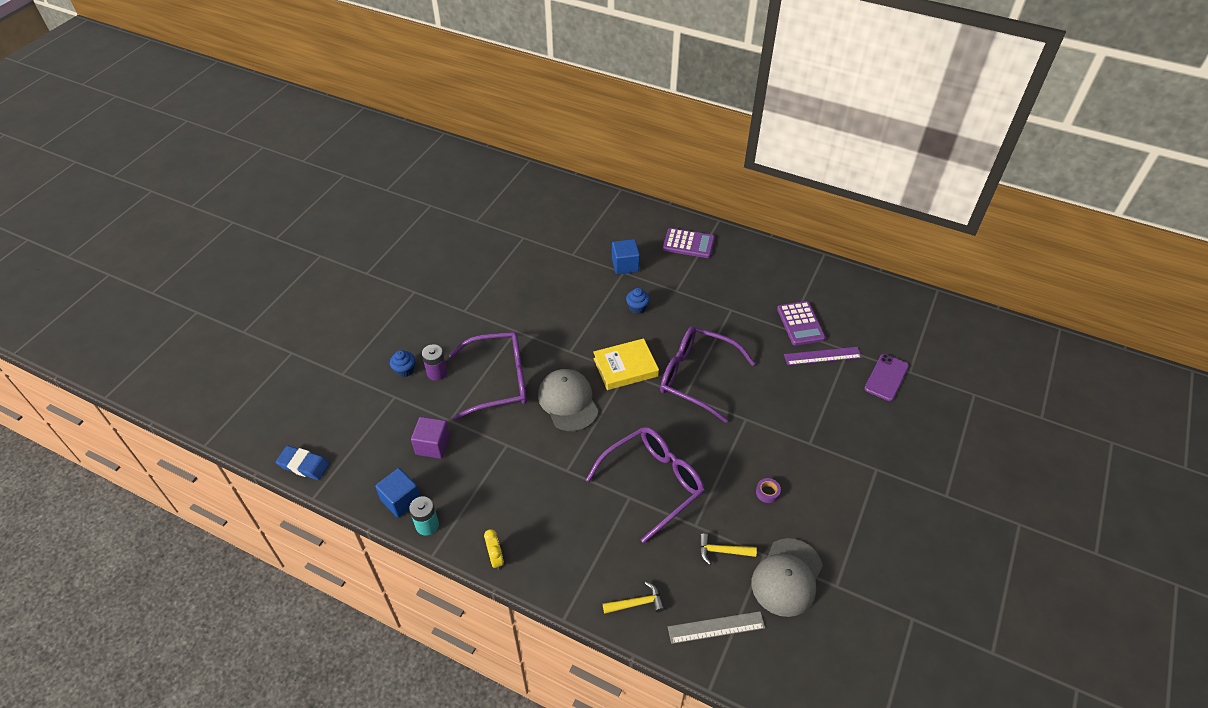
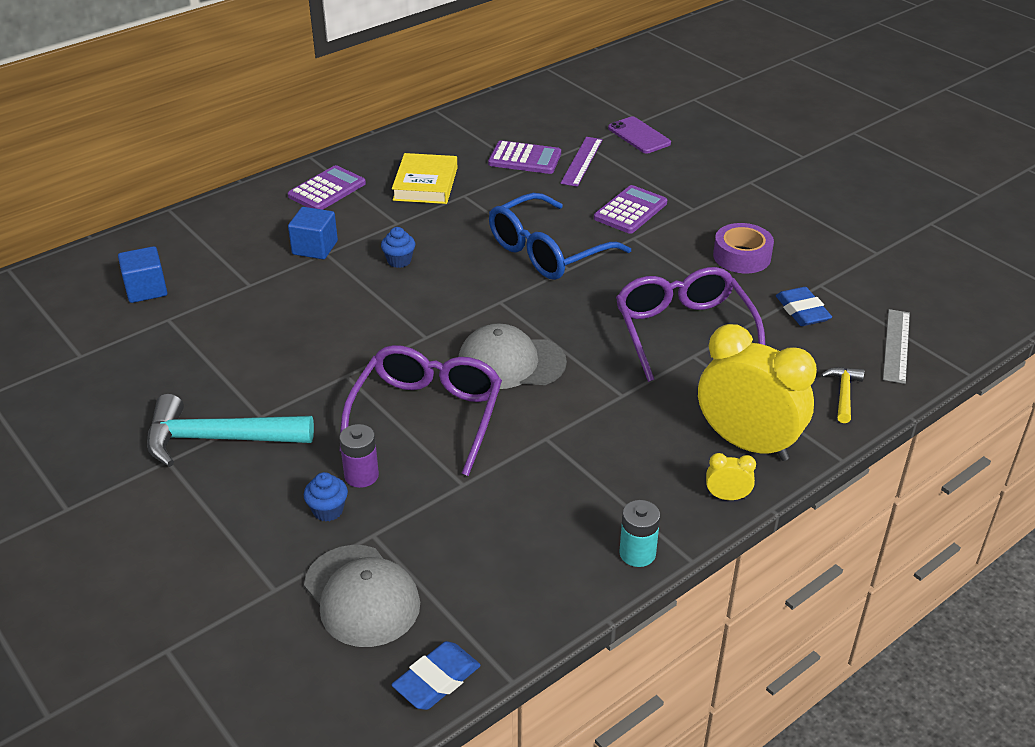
camera: 65 degrees left, 10 degrees down
blue cube [375,468,421,518] -> blue cube moved to [118,246,167,303]
purple cube [411,417,450,459] -> none
yellow book [593,338,659,390] -> yellow book moved to [392,153,457,204]
purple glasses [660,326,755,423] -> blue glasses [489,193,631,280]
yellow hammer [699,534,757,565] -> blue eraser [776,287,832,326]
grey cap [752,538,823,617] -> grey cap moved to [304,545,420,647]
purple tape [756,478,781,503] -> purple tape [713,223,774,273], size x1.99
none -> turquoise hammer [147,394,314,467]
none -> purple calculator [594,185,667,234]
none -> yellow clock [698,324,817,461]

